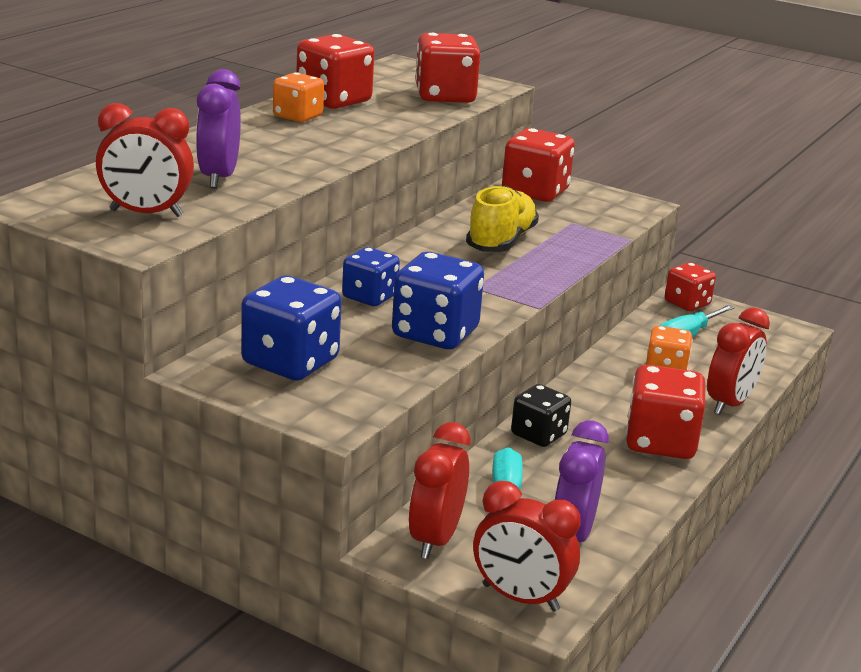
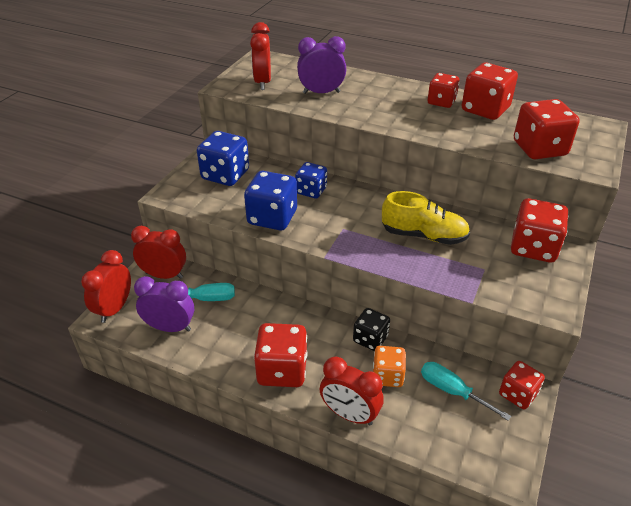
camera: 85 degrees right, 15 degrees up
orange dice [273,72,324,122] -> red dice [427,73,460,108]
black dice [511,384,571,447] -> black dice moved to [353,308,390,351]

